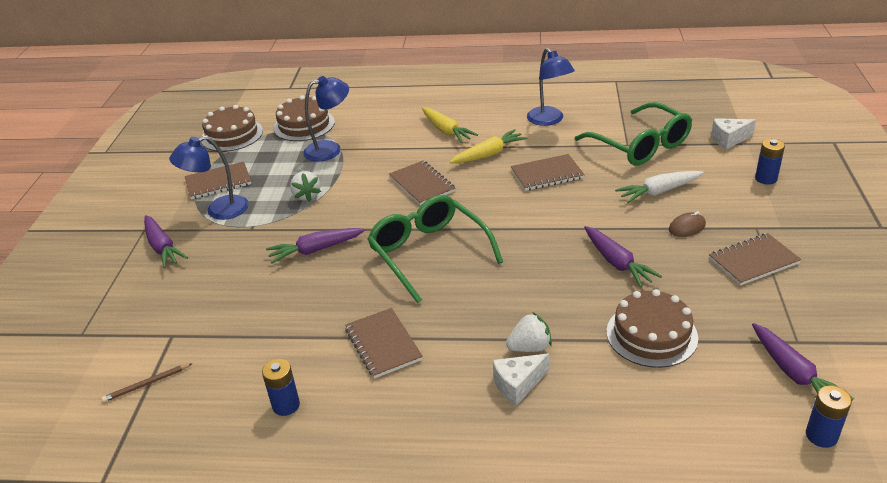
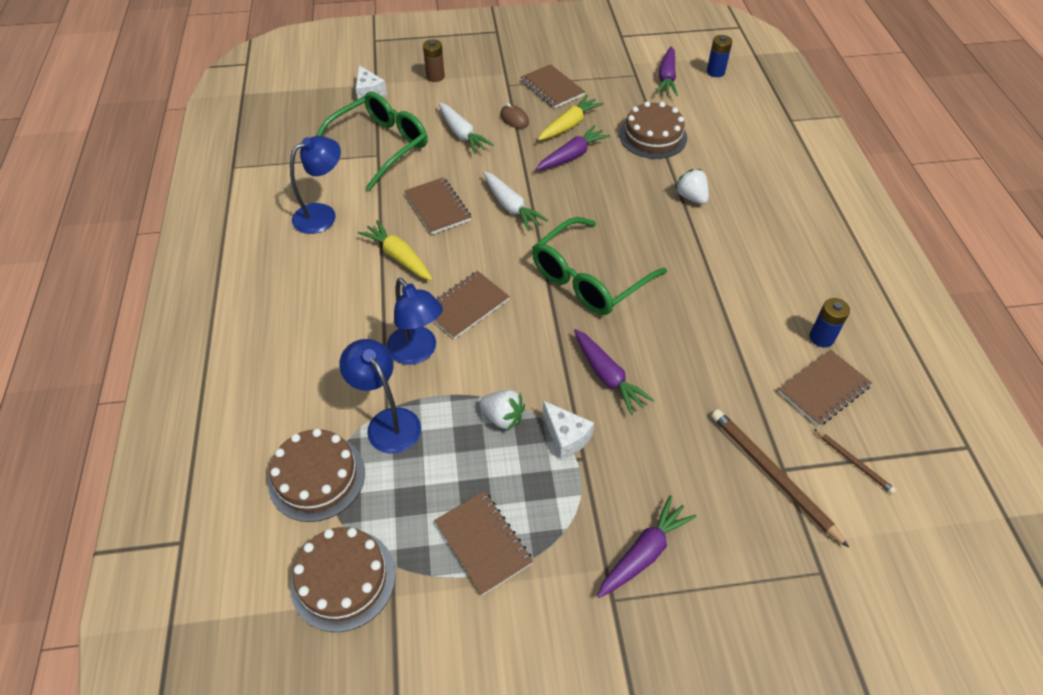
camera: 105 degrees left, 15 degrees up
blue lamp [169,136,249,220] -> blue lamp moved to [387,278,443,365]
white strawberry [290,171,321,202] -> white strawberry turned 60 degrees clockwise [480,390,525,430]
brown notebook [345,308,423,379] -> brown notebook moved to [778,350,872,427]
yellow carrot [422,107,478,143] -> yellow carrot moved to [538,95,604,140]
white cheese [493,354,549,406] -> white cheese moved to [543,401,594,460]
purple carrot [752,323,854,401] -> purple carrot turned 135 degrees clockwise [656,46,678,96]
blue battery [755,139,785,185] -> brown battery [423,39,445,82]
none -> white carrot [483,171,548,231]
none -> brown pencil [711,409,850,548]

